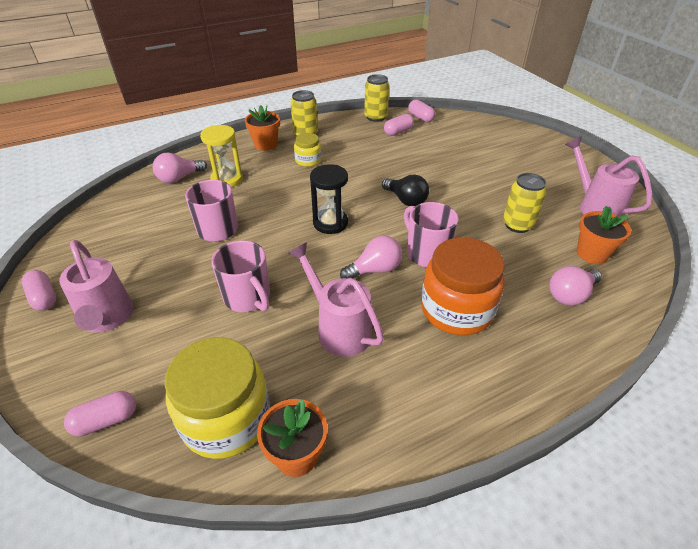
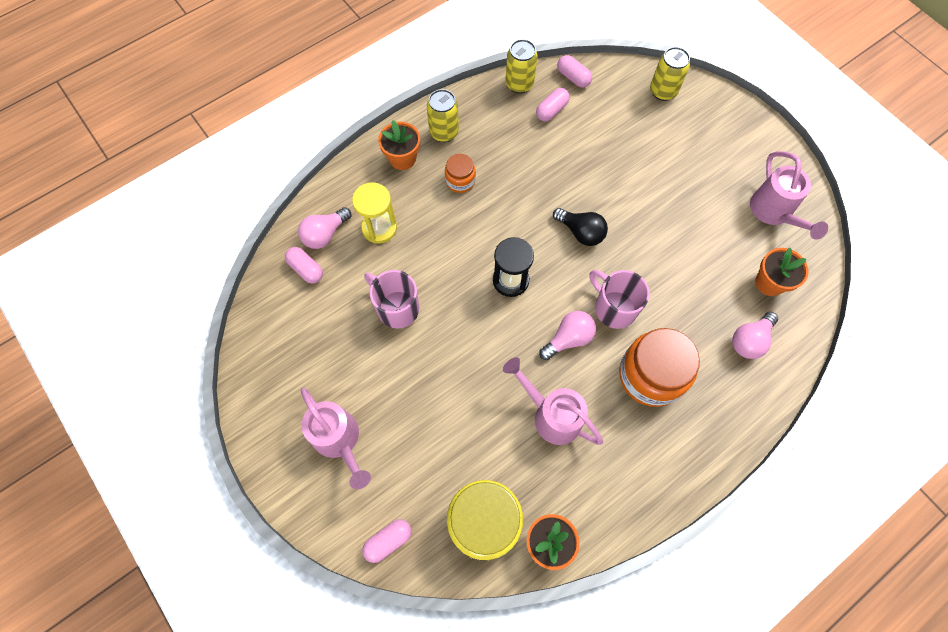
camera: 10 degrees left, 25 degrees up
pink capsule [22,270,56,311] -> pink capsule moved to [285,247,323,284]
pink mug [211,240,270,312] -> none
yellow jar [294,133,321,167] -> orange jar [445,154,476,193]
yellow can [503,173,547,233] -> yellow can moved to [650,47,690,101]
pink watering can [565,136,652,217] -> pink watering can turned 150 degrees counterclockwise [750,151,828,240]

